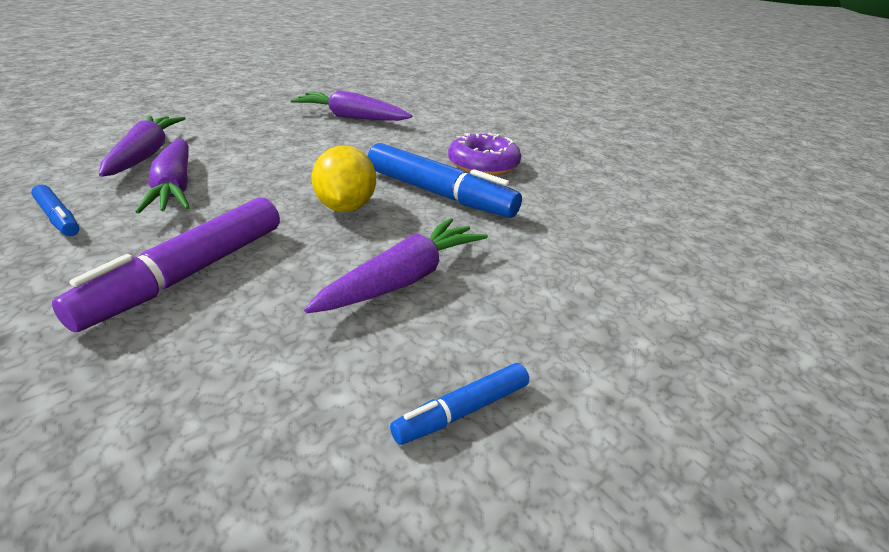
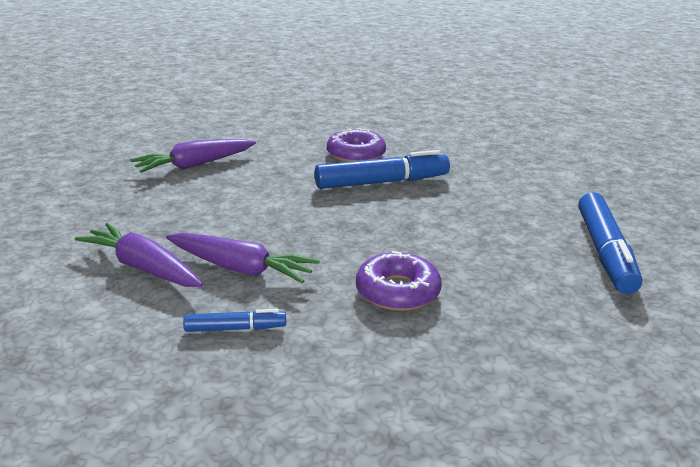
camera: 50 degrees left, 5 degrees down
purple marker [52,197,280,333] -> purple donut [356,251,442,311]
purple carrot [304,218,488,313] -> none
yellow lemon [311,145,376,212] -> none
blue marker [390,363,529,445] -> blue marker [578,192,642,294], size x1.95

